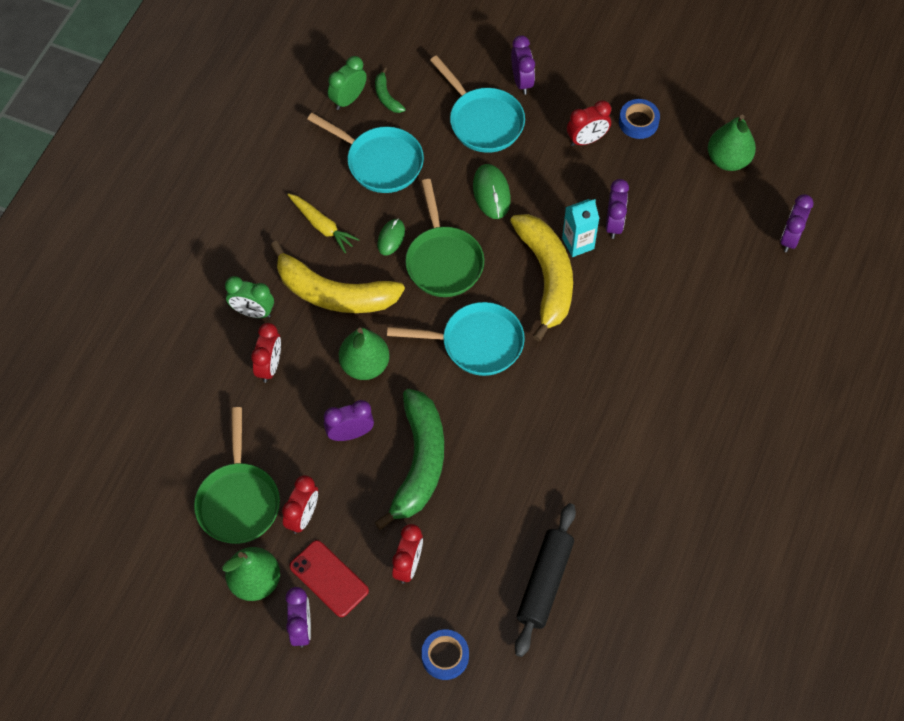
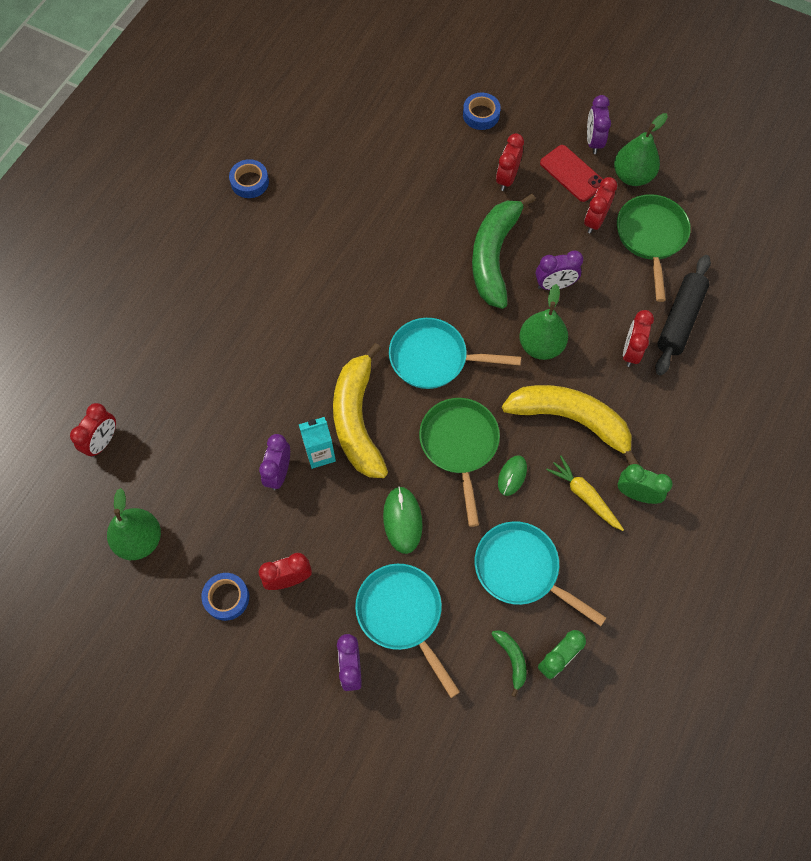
camera: 175 degrees left, 5 degrees up
green clock [225,276,274,318] -> green clock moved to [618,464,673,504]
black rolling pin [515,503,576,657] -> black rolling pin moved to [655,255,711,376]
purple clock [780,194,814,252] -> red clock [70,403,116,457]
none -> blue tape [229,159,269,198]

